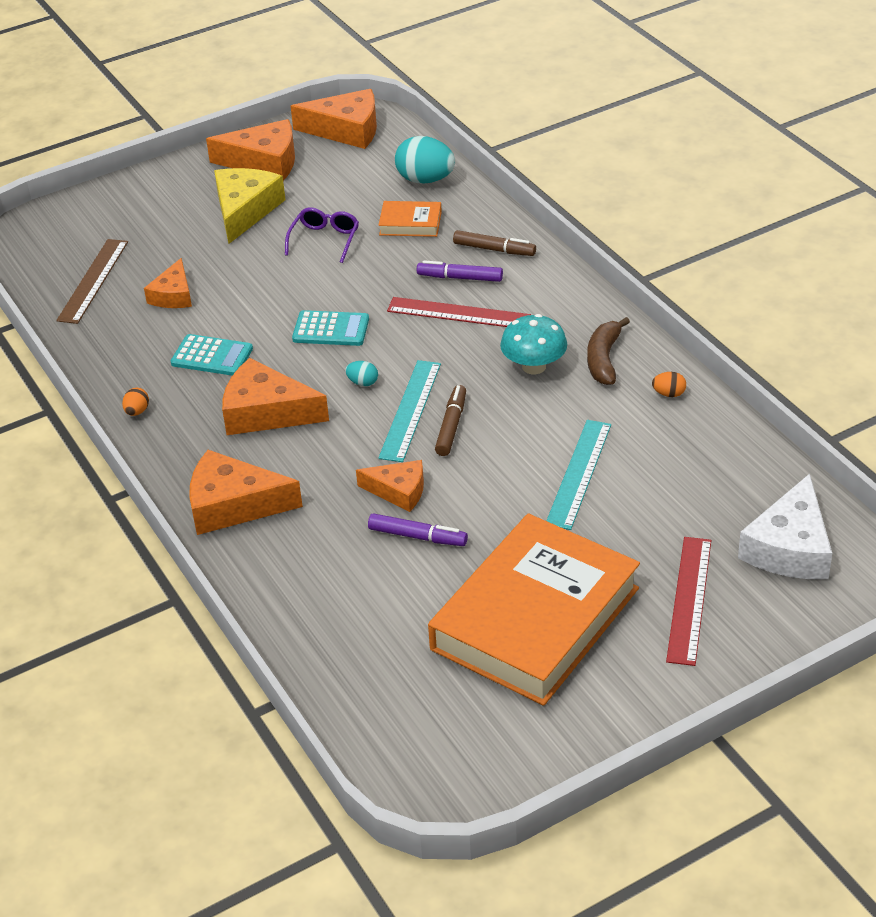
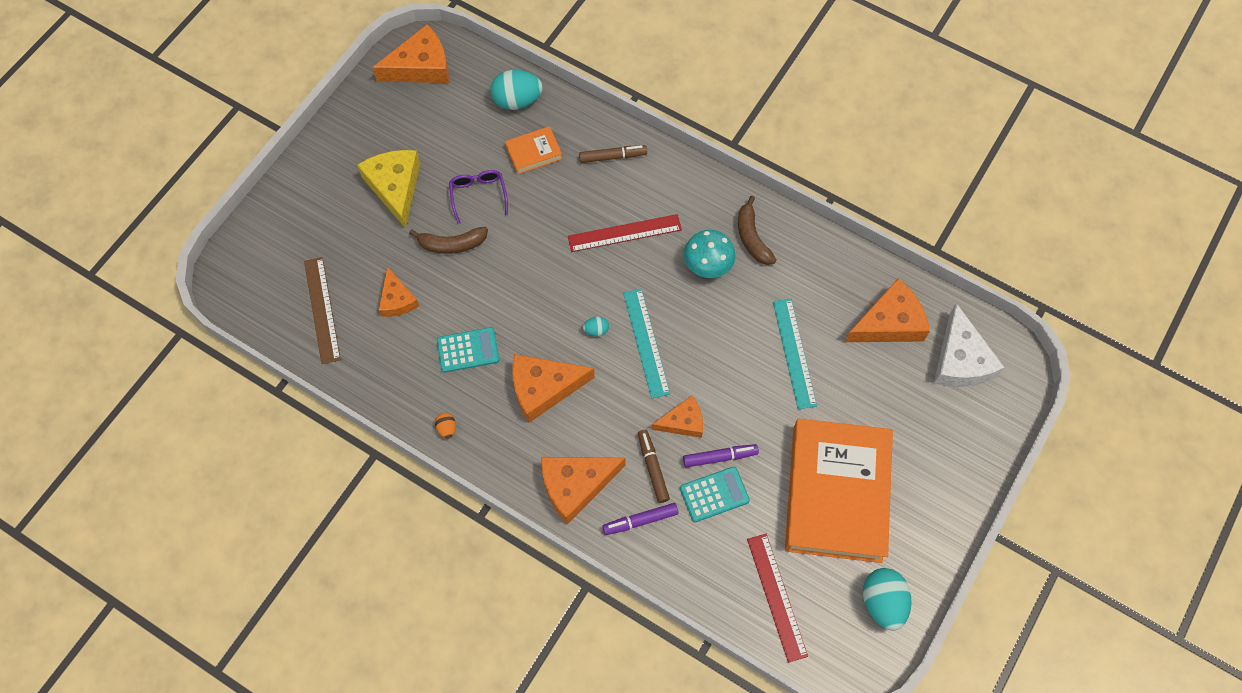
camera: 30 degrees left, 25 degrees up
orange cheese [206,119,295,181] -> orange cheese moved to [845,278,930,342]
turquoise calculator [292,310,369,346] -> turquoise calculator moved to [680,466,750,522]
purple marker [417,260,503,282] -> purple marker moved to [602,503,679,535]
brown marker [435,385,466,456] -> brown marker moved to [638,430,670,503]
orange egg [652,372,686,397] -> none
red ruler [666,537,711,666] -> red ruler moved to [747,534,808,663]
none -> brown banana [409,227,488,254]
none -> turquoise egg [863,568,912,631]

